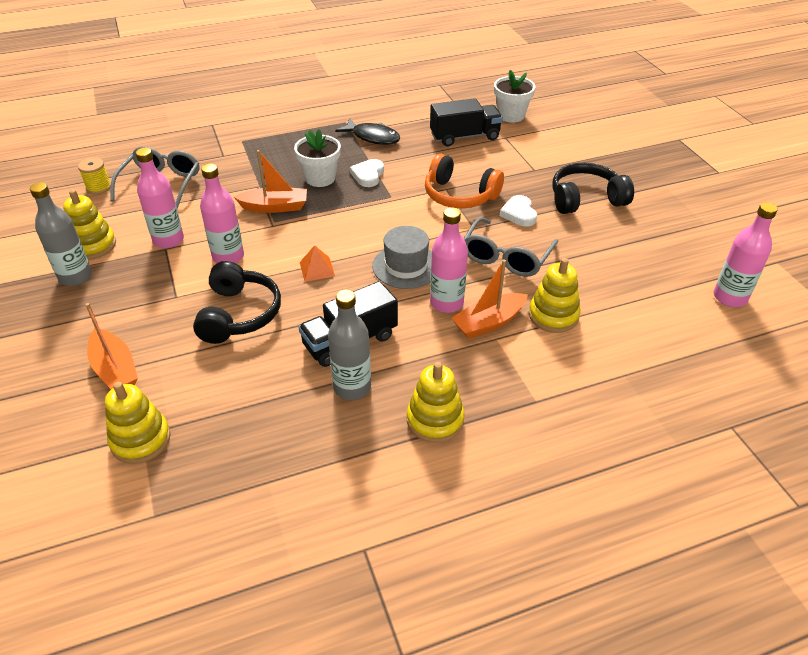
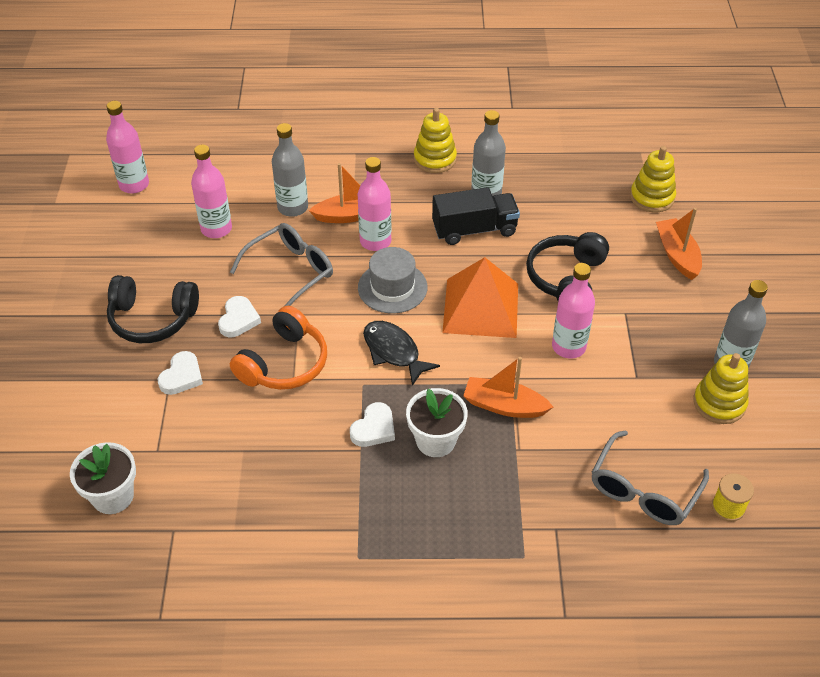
camera: 160 degrees left, 5 degrees up
pink bottle [136,148,184,248] -> pink bottle moved to [191,145,232,238]
orange pyramid [300,245,335,282] -> orange pyramid [442,257,518,338], size x2.28
black fish [335,119,400,145] -> black fish moved to [363,321,440,386]
orange headphones [425,154,504,208] -> orange headphones turned 75 degrees clockwise [230,306,327,390]
black truck [430,98,503,147] -> none
yellow stacking toy [529,258,581,333] -> grey bottle [272,123,308,217]
none -> white heart [158,351,203,395]

